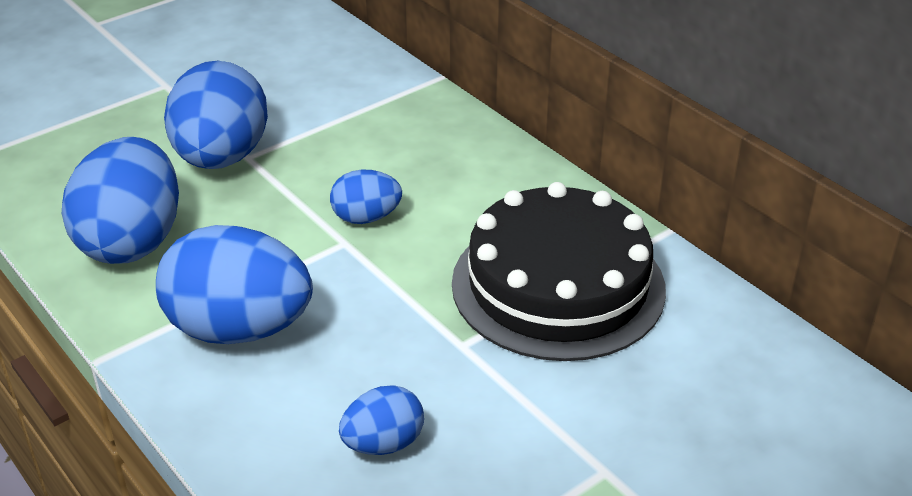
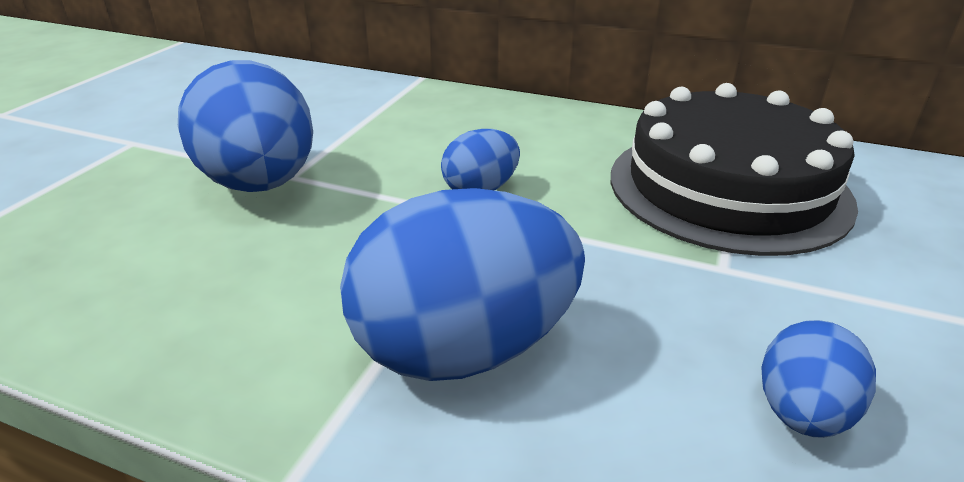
camera: 30 degrees left, 5 degrees down
blue egg [62,137,179,264] -> none

